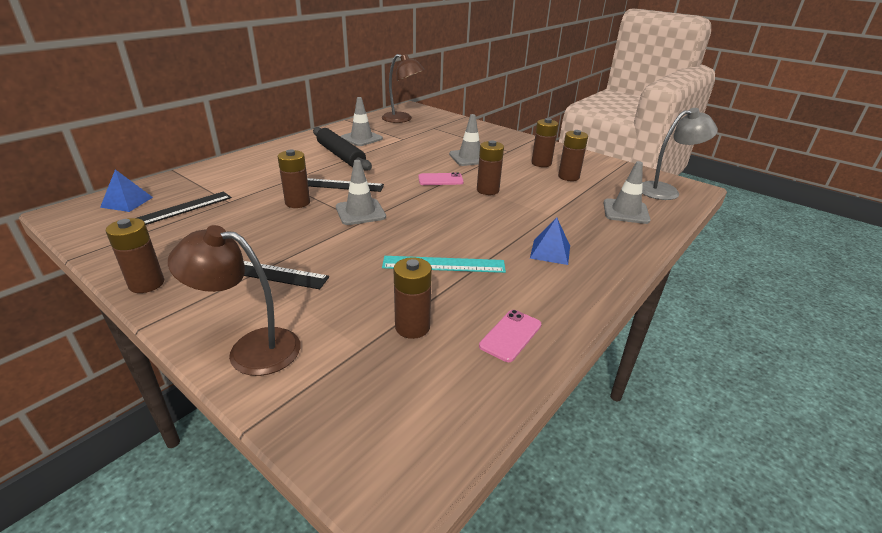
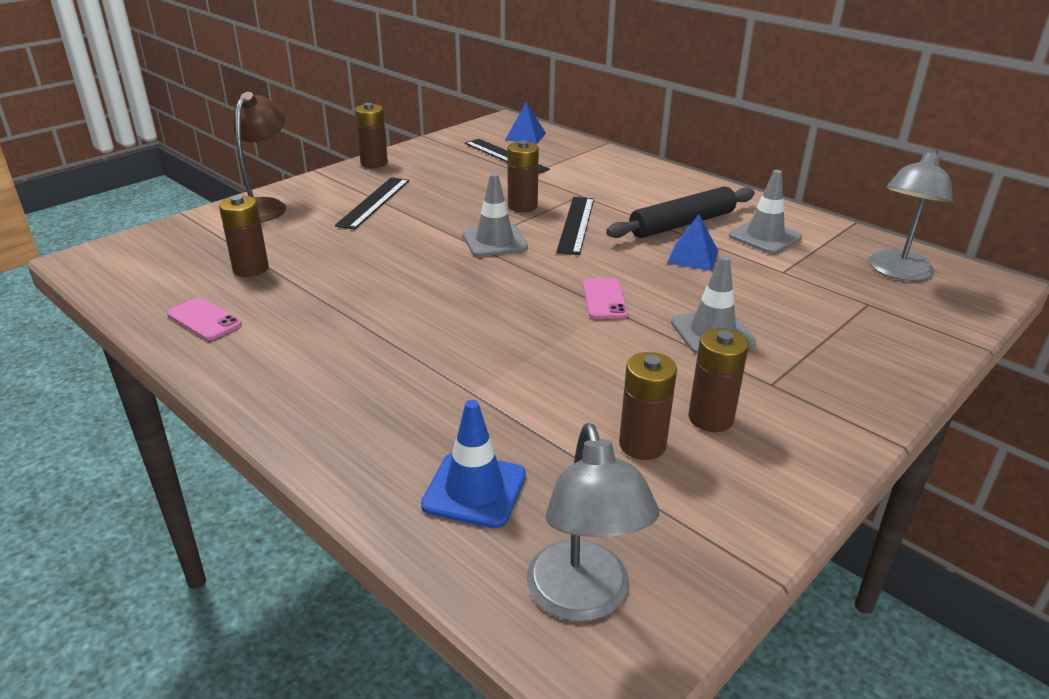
camera: 95 degrees right, 0 degrees up
brown lamp [382,54,425,123] -> grey lamp [869,149,953,281]
turquoise ruler [382,256,506,273] -> none
brown battery [477,140,504,195] -> none
blue pyramid [530,218,570,265] -> blue pyramid moved to [667,214,719,271]
grey traffic cone [604,161,651,224] -> blue traffic cone [421,400,526,528]

